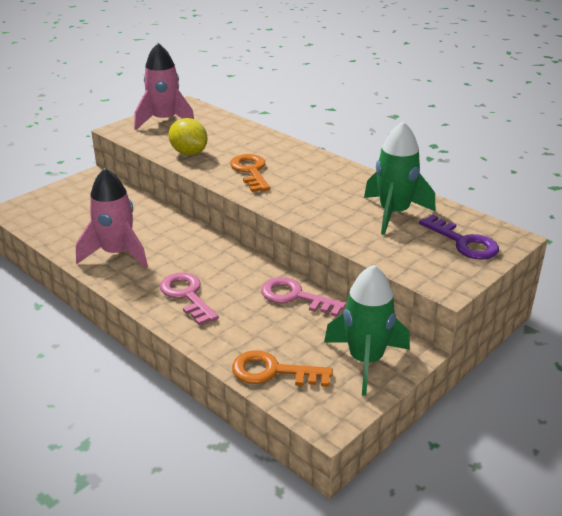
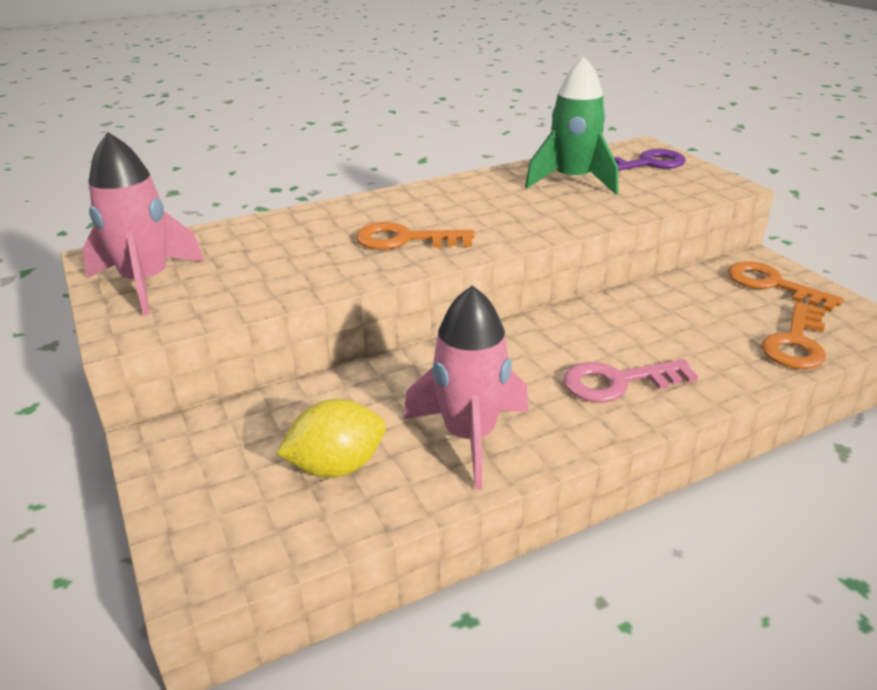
camera: 70 degrees left, 0 degrees up
yellow lemon [168,118,208,155] -> yellow lemon moved to [276,399,386,478]
pink key [261,277,346,317] -> none
green rocket [324,265,410,396] -> orange key [728,261,844,312]

